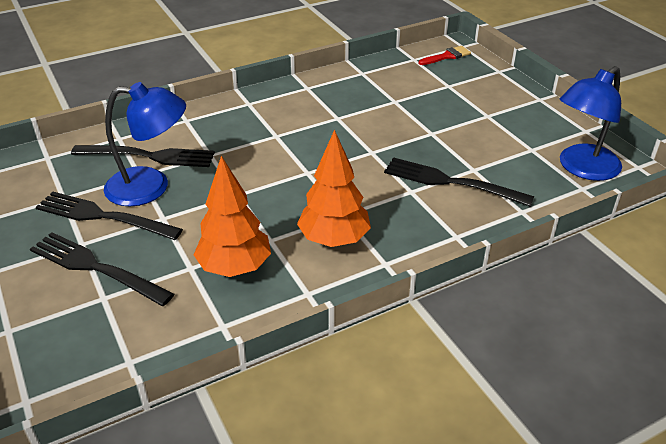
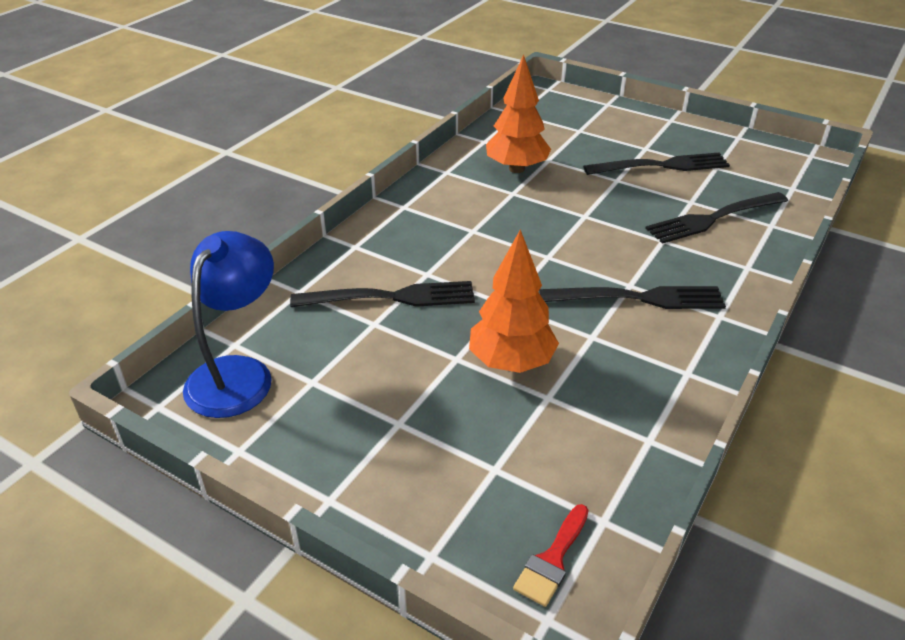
camera: 150 degrees right, 0 degrees up
black fork [30,232,174,306] -> black fork moved to [539,286,726,309]
blue lamp [104,82,186,207] -> none
orange tree [297,129,371,247] -> orange tree moved to [469,230,559,373]

